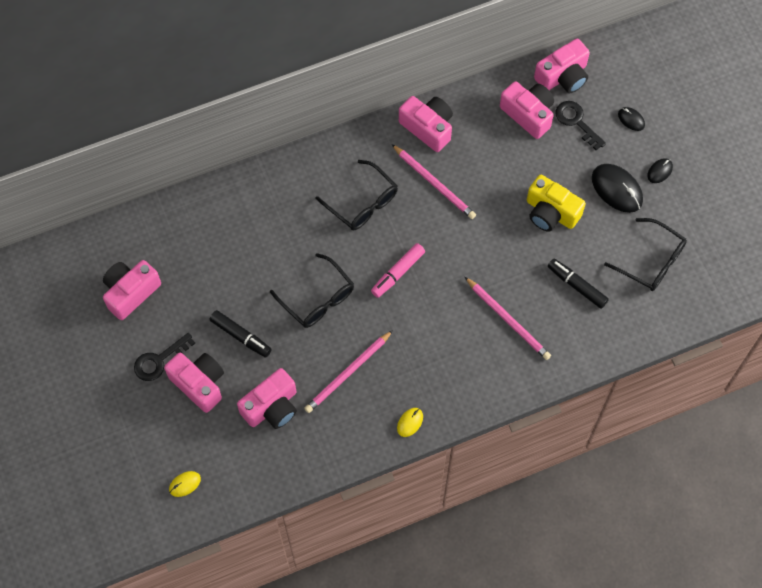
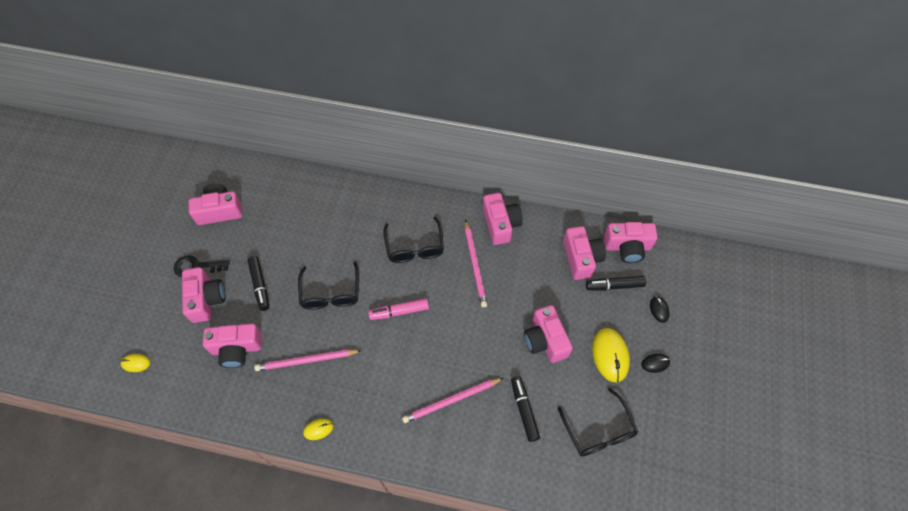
camera: 35 degrees right, 5 degrees down
pink pencil [465,277,551,360] -> pink pencil turned 75 degrees clockwise [402,378,503,423]
yellow camera [527,175,586,232] -> pink camera [524,305,573,363]
black key [555,101,606,150] -> black marker [586,276,646,290]
black mouse [592,164,643,213] -> yellow mouse [592,328,630,382]

